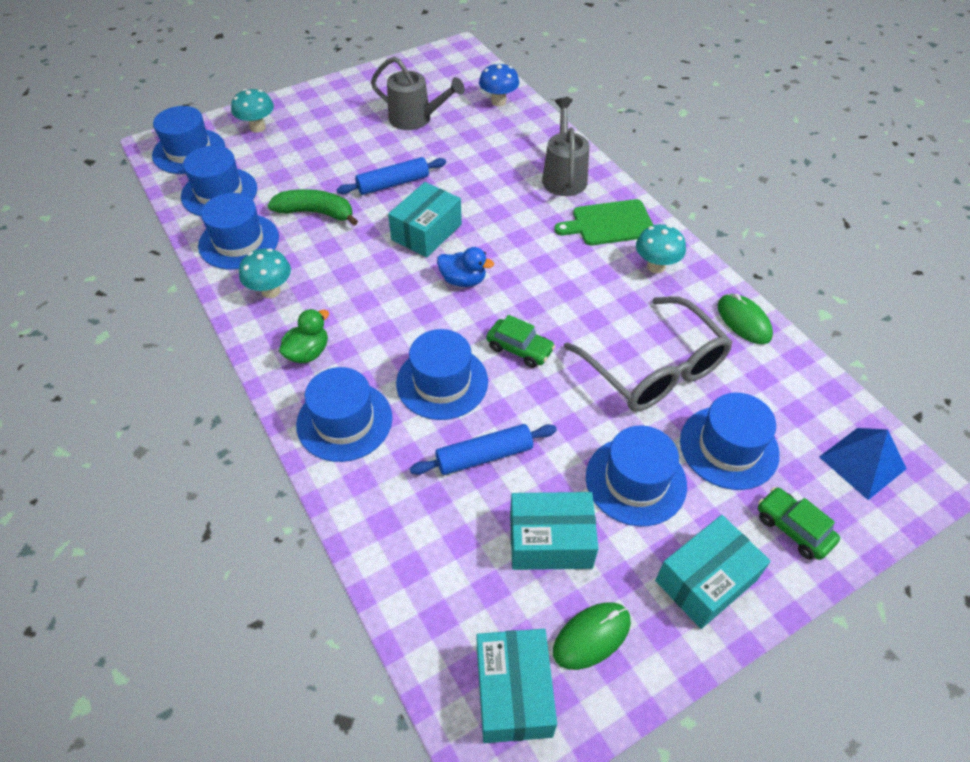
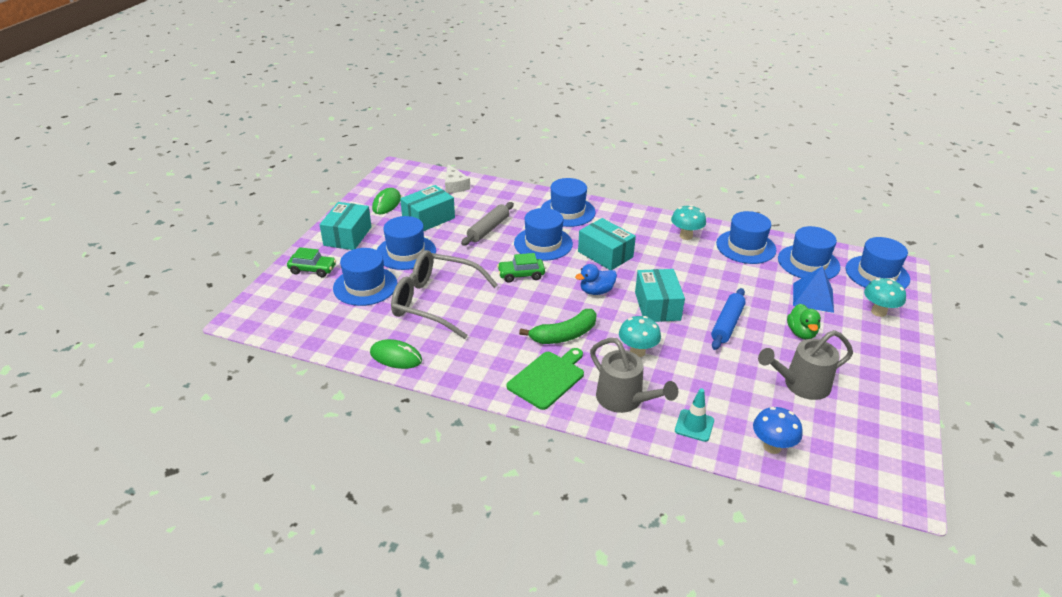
camera: 140 degrees right, 15 degrees down
green banana [268,189,358,226] -> green banana moved to [519,309,597,344]
green duck [279,309,329,363] -> green duck moved to [787,304,821,339]
blue rolling pin [410,424,557,475] -> grey rolling pin [461,202,514,246]
turquoise box [477,629,557,743] -> turquoise box moved to [578,218,636,270]
turquoise mushroom [636,224,686,273] -> turquoise mushroom moved to [619,316,661,357]
blue pyramid [819,428,907,500] -> blue pyramid moved to [793,266,834,313]
none -> white cheese [445,164,470,193]
none -> turquoise traffic cone [675,388,714,442]

